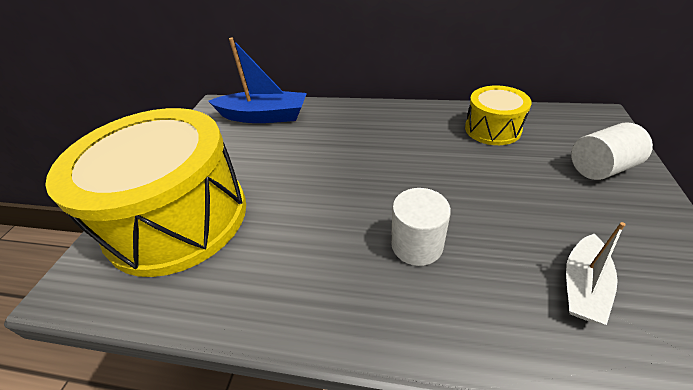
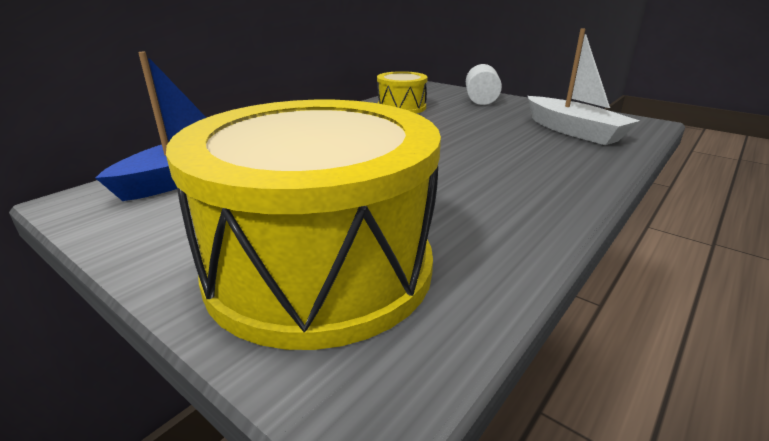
camera: 65 degrees left, 15 degrees down
white cylinder [391,188,451,266] -> none
white boat [566,222,626,325] -> white boat [528,29,640,145], size x1.64

